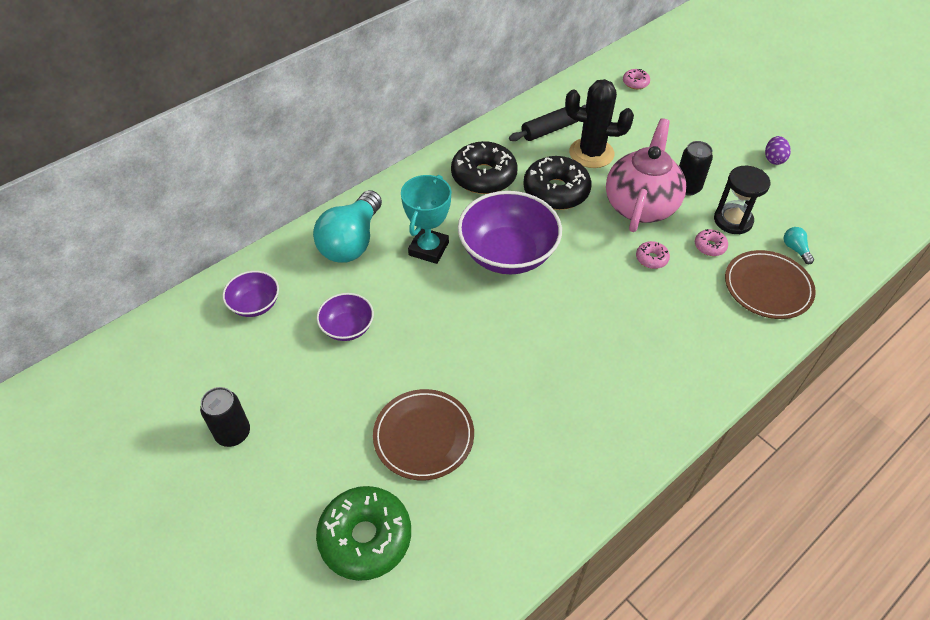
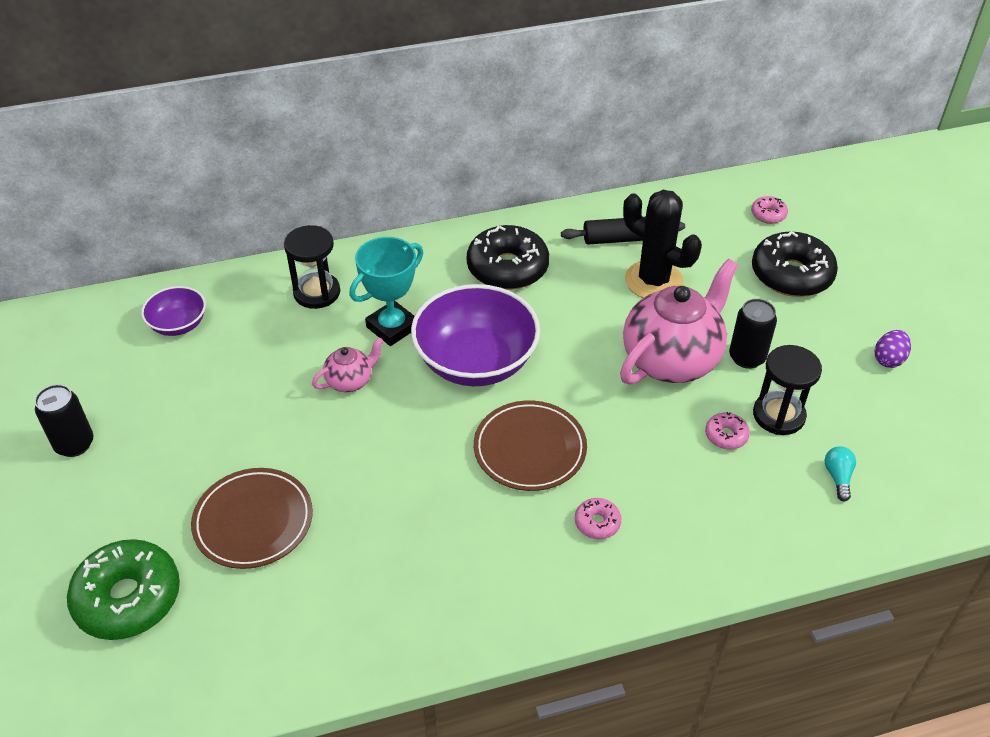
camera: 25 degrees right, 5 degrees down
turquoise light bulb [313,190,382,263] -> black hourglass [284,225,340,309]
purple bowl [317,293,374,341] -> none
black donut [523,156,592,210] -> black donut moved to [752,231,838,297]
pink donut [636,241,670,269] -> pink donut moved to [575,498,621,539]
brown plate [725,250,816,319] -> brown plate moved to [474,400,587,491]
none -> pink teapot [312,338,384,392]

